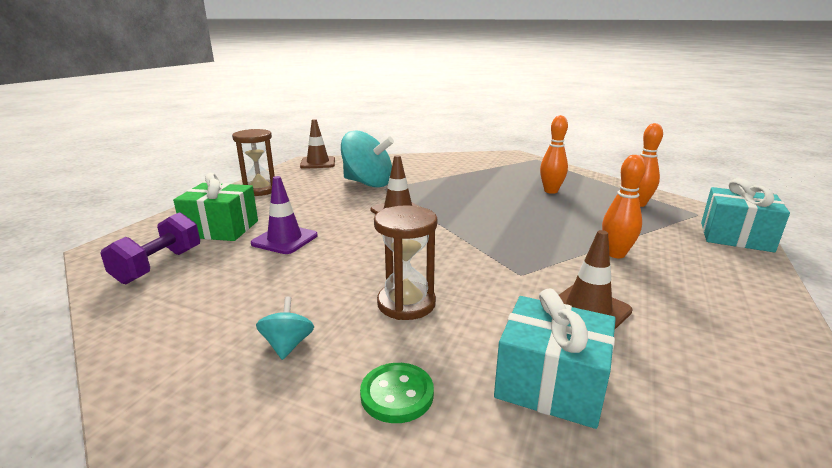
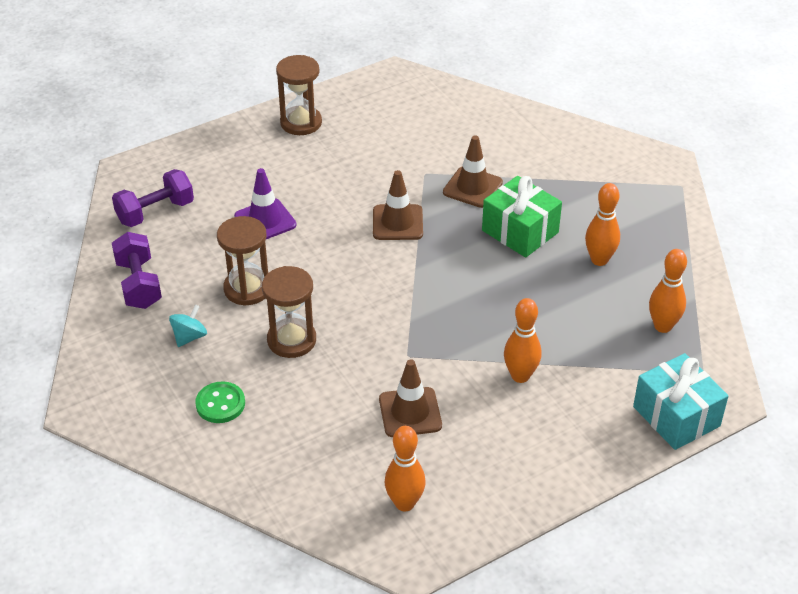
camera: 35 degrees right, 20 degrees up
green gift [173,173,258,241] -> green gift moved to [482,176,562,258]
brown traffic cone [300,119,335,169] -> brown traffic cone moved to [443,135,503,208]
turquoise spinning top [341,130,394,188] -> none
turquoise gift [494,288,616,429] -> none
none -> purple dumbbell [112,232,162,309]
none -> brown hourglass [217,216,268,306]
none -> orange bowling pin [384,426,426,511]

